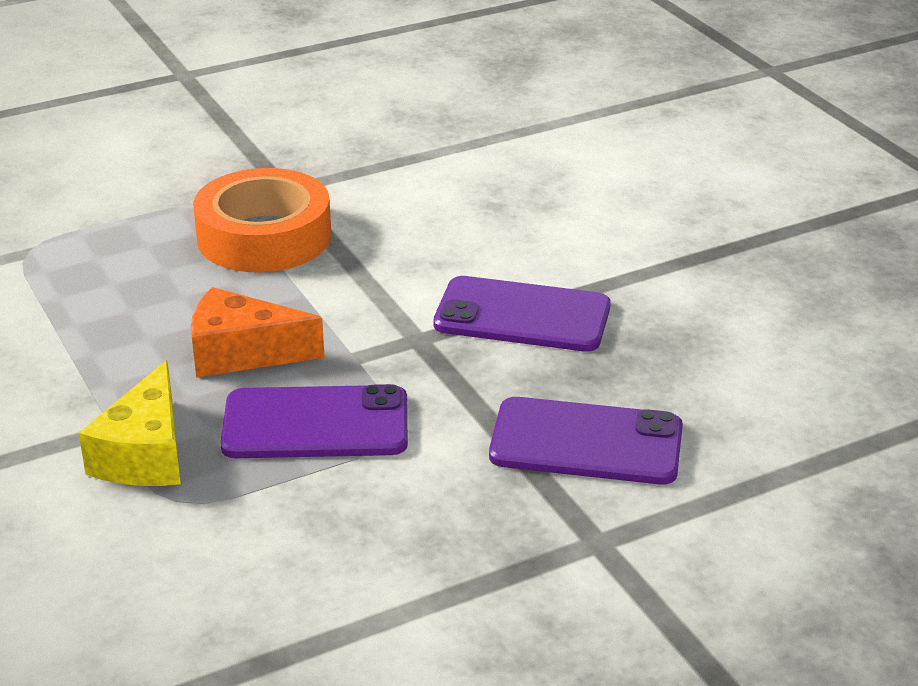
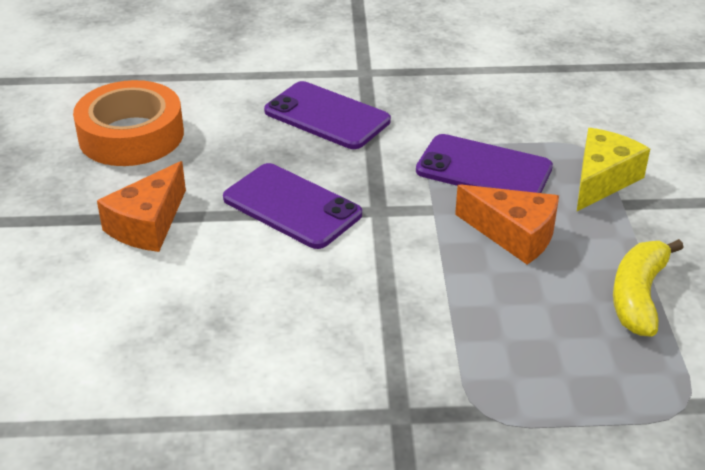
camera: 155 degrees left, 5 degrees up
orange tape [193,168,331,272] -> orange tape moved to [73,80,184,166]
none -> orange cheese [97,161,186,252]
none -> yellow banana [613,239,684,337]

